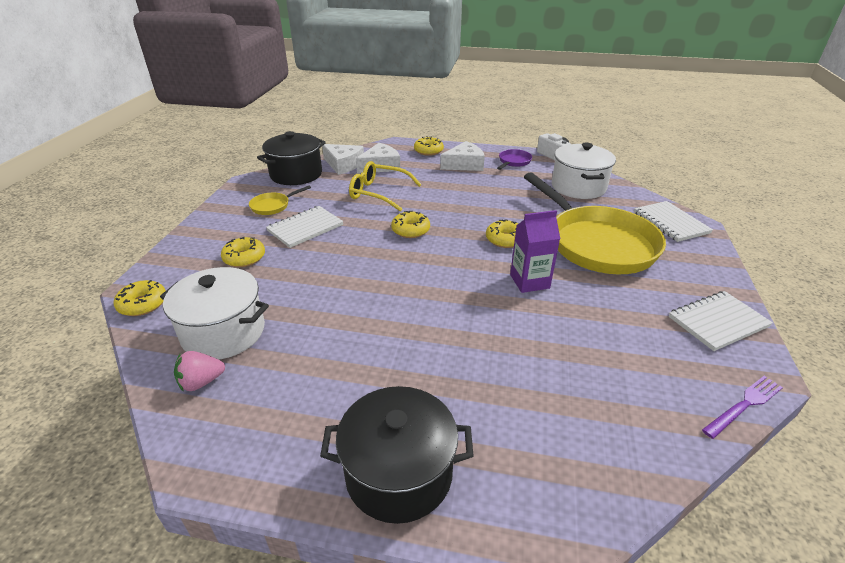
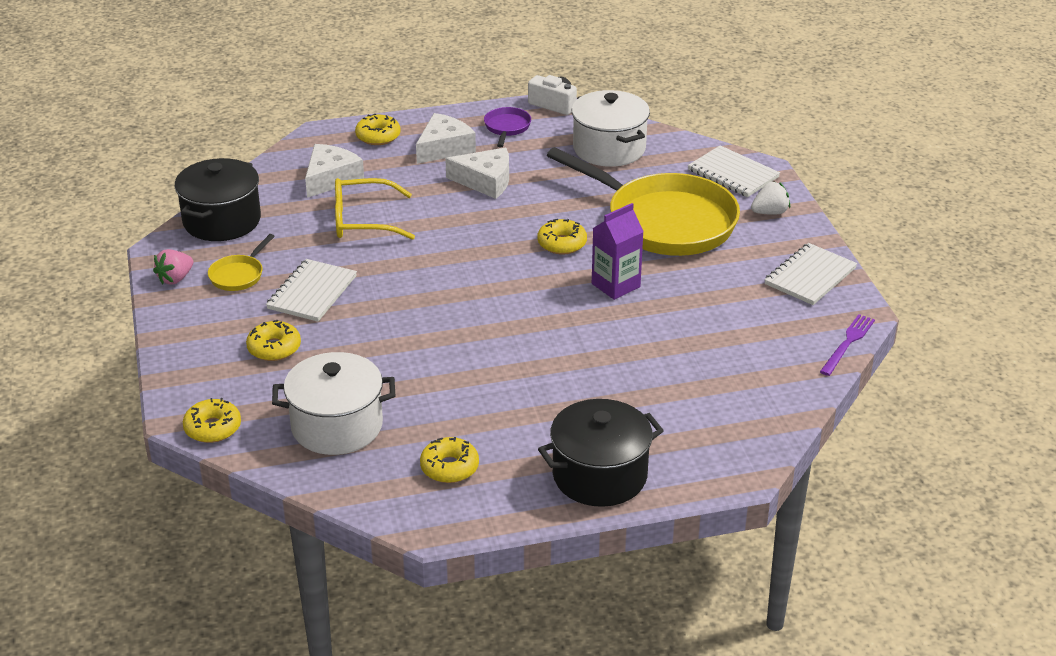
camera: 25 degrees left, 0 degrees up
pink strawberry [174,351,225,391] -> pink strawberry moved to [153,249,193,285]
white cheese [322,144,364,175] -> white cheese moved to [445,147,509,199]
yellow donut [391,211,430,238] -> yellow donut moved to [420,437,479,483]
none -> white strawberry [751,181,790,215]

